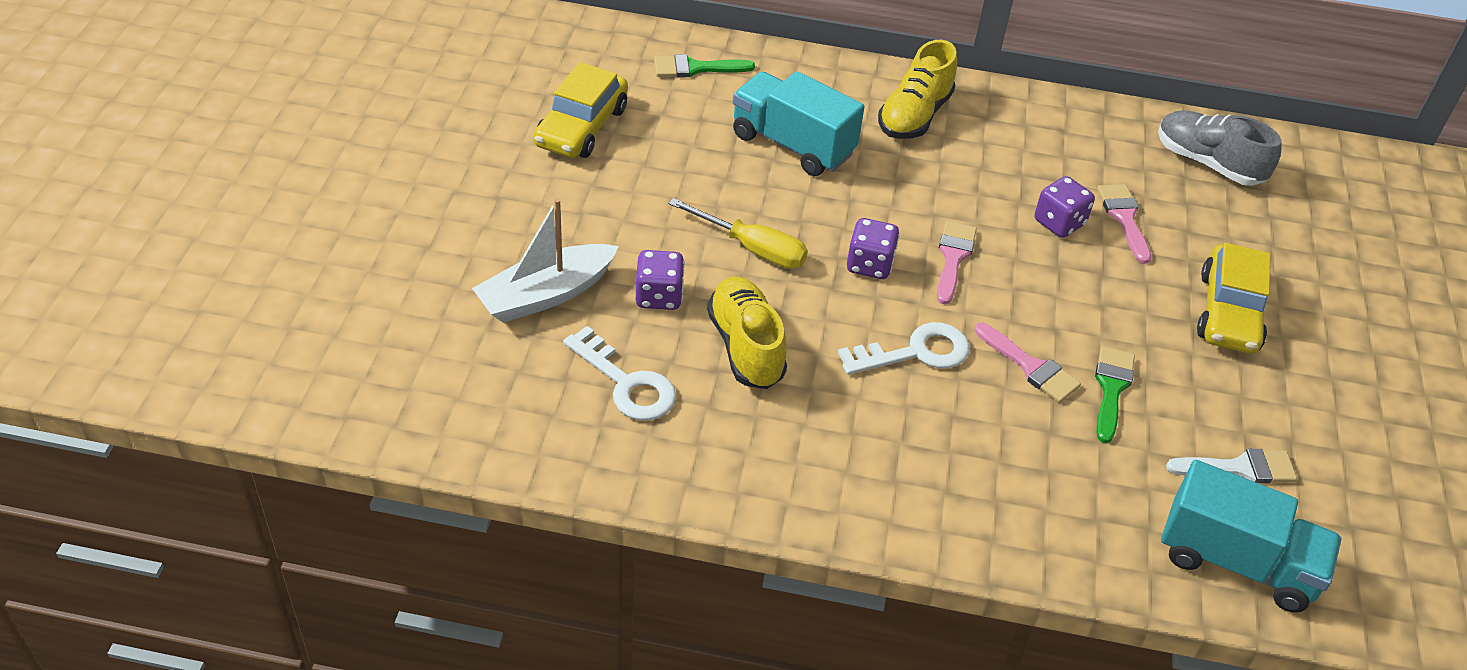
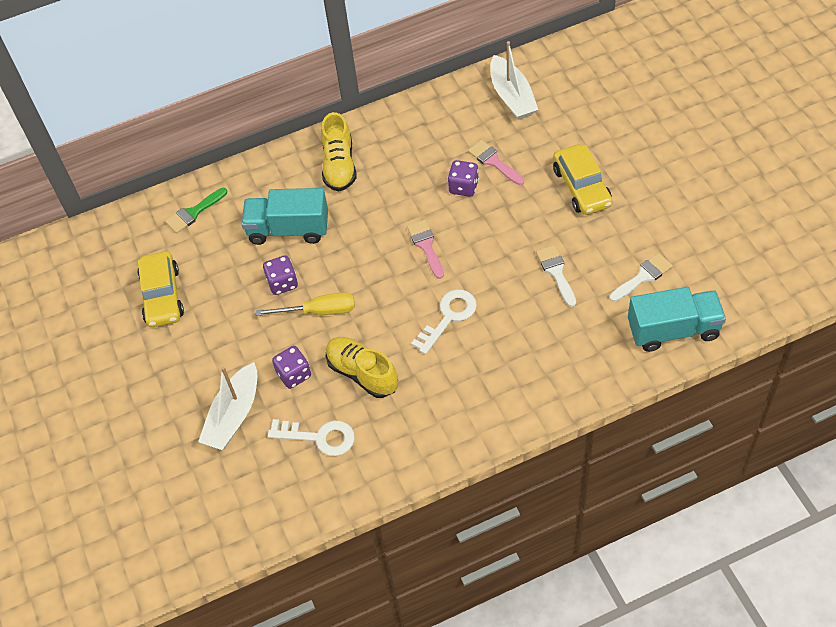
camera: 25 degrees left, 10 degrees up
purple dice [847,218,900,279] -> purple dice moved to [263,255,298,295]
pink brush [974,323,1081,403] -> none
green brush [1095,346,1135,443] -> white brush [536,245,576,307]
grey shoe [1158,111,1282,186] -> white boat [490,41,538,120]

